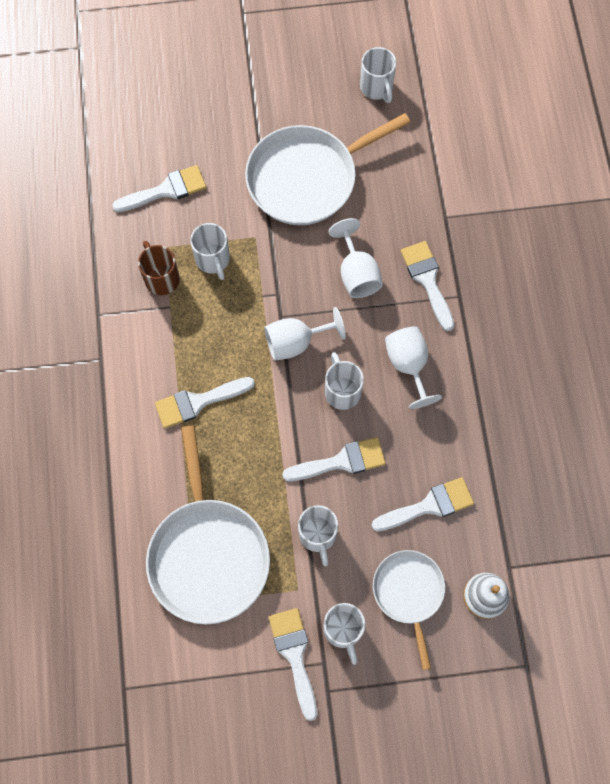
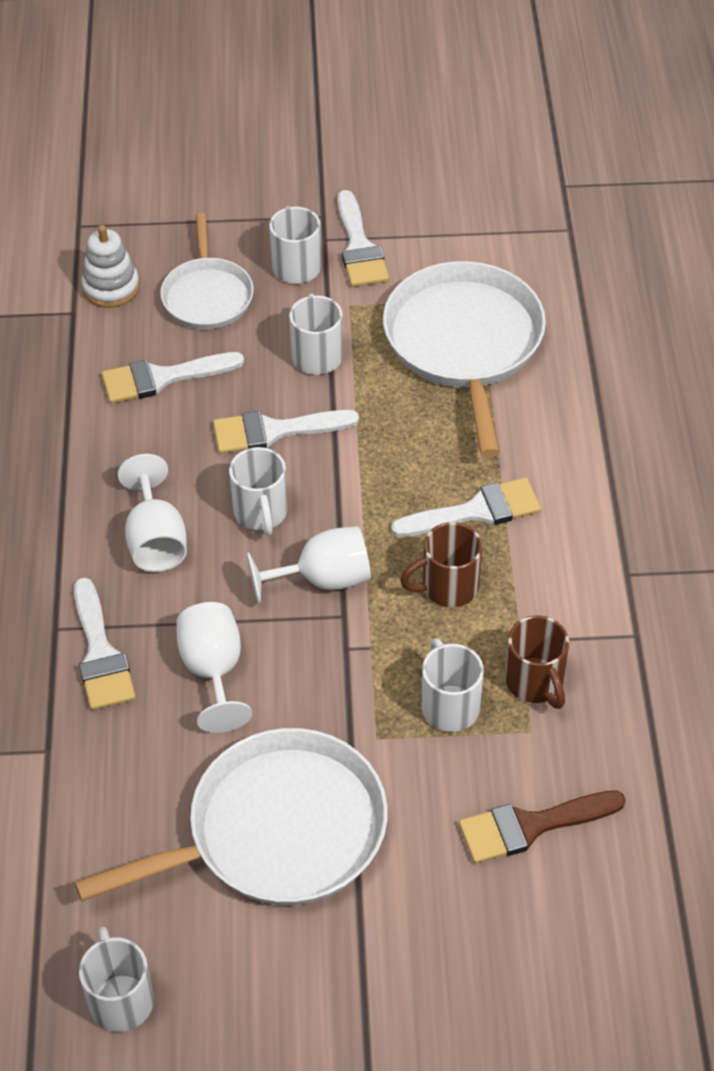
camera: 175 degrees left, 20 degrees down
white brush [112,165,206,212] -> brown brush [459,790,626,863]
none -> brown mug [400,522,483,607]

